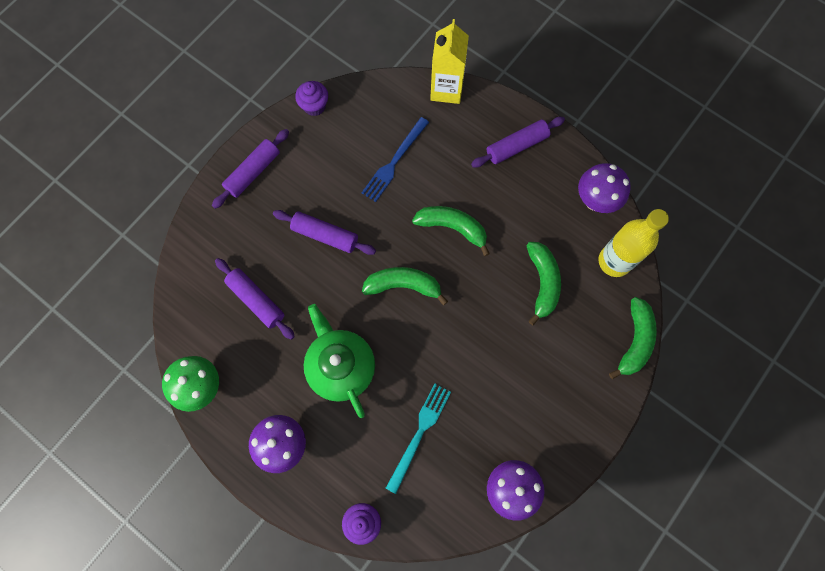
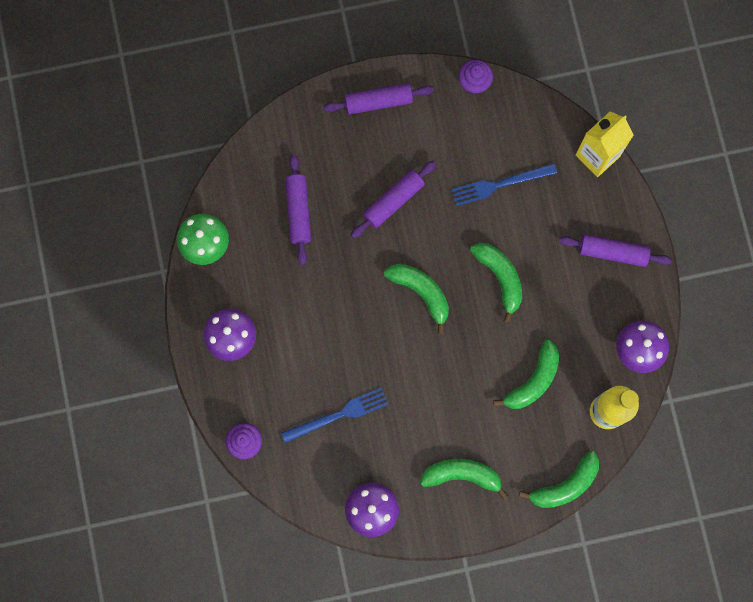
camera: 40 degrees right, 5 degrees up
purple rolling pin [273,210,376,255] -> purple rolling pin turned 75 degrees clockwise [351,160,437,238]
green teapot [304,304,375,418] -> none
turquoise fork [386,384,451,494] -> blue fork [281,388,388,443]
none -> green banana [420,459,508,500]

